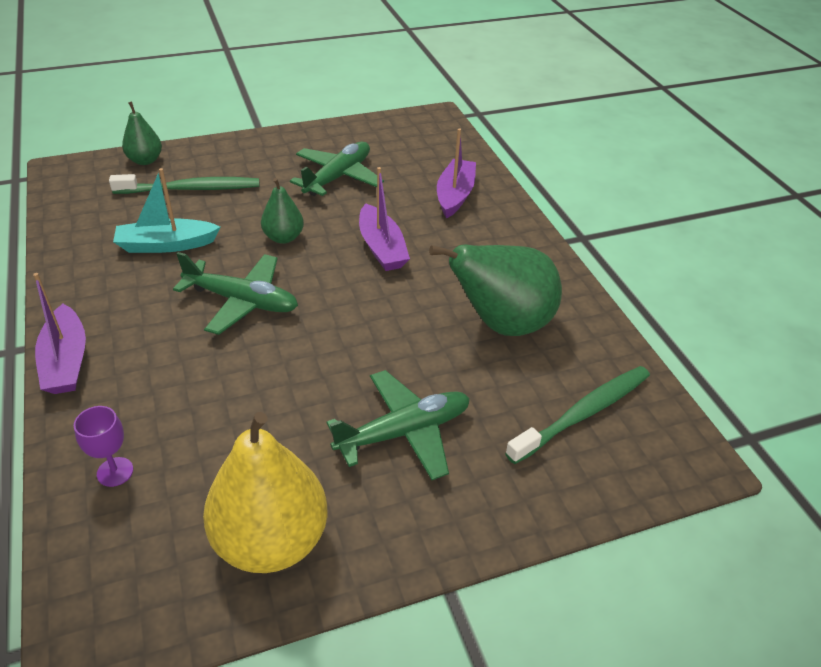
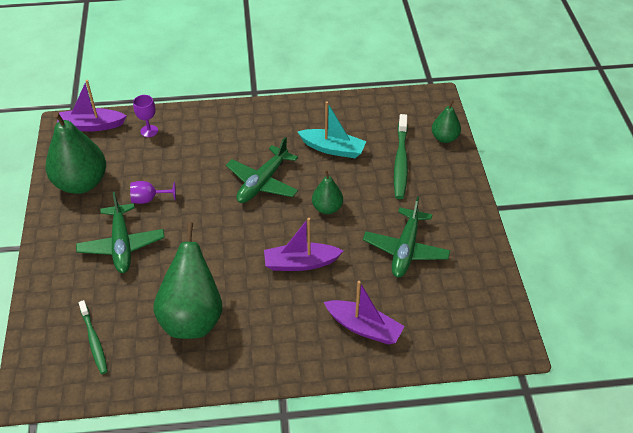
camera: 105 degrees right, 5 degrees up
purple boat [33,273,86,394] -> purple boat moved to [57,80,127,131]
turquoise boat [113,168,220,253] -> turquoise boat turned 105 degrees clockwise [298,101,366,158]
yellow pear [203,412,328,573] -> green pear [45,112,106,194]
green plane [290,142,384,196] -> green plane turned 60 degrees clockwise [363,196,450,278]
green toothbrush [505,366,650,464] -> green toothbrush [78,300,108,374], size x0.67
none -> purple goblet [130,181,176,204]

